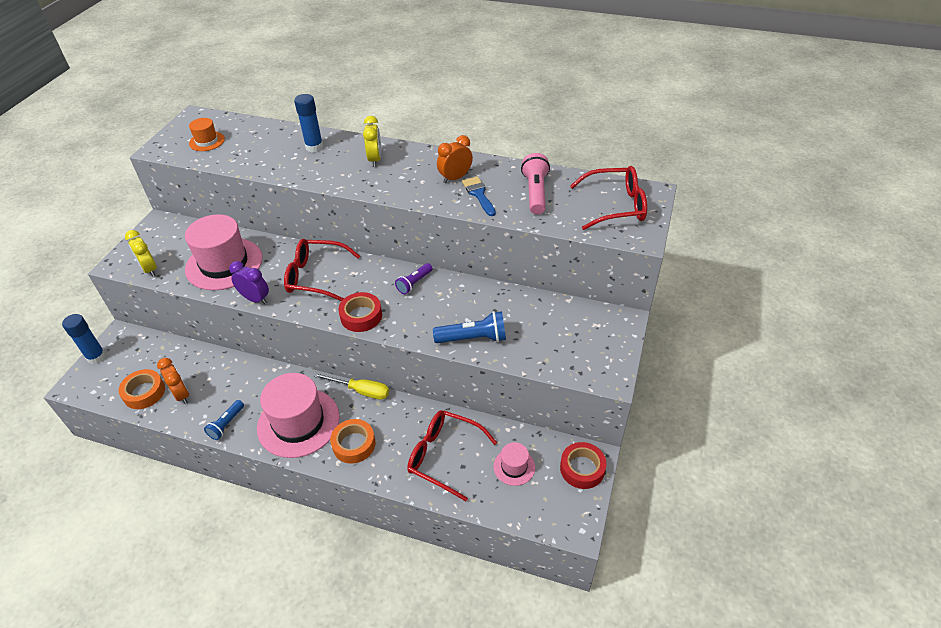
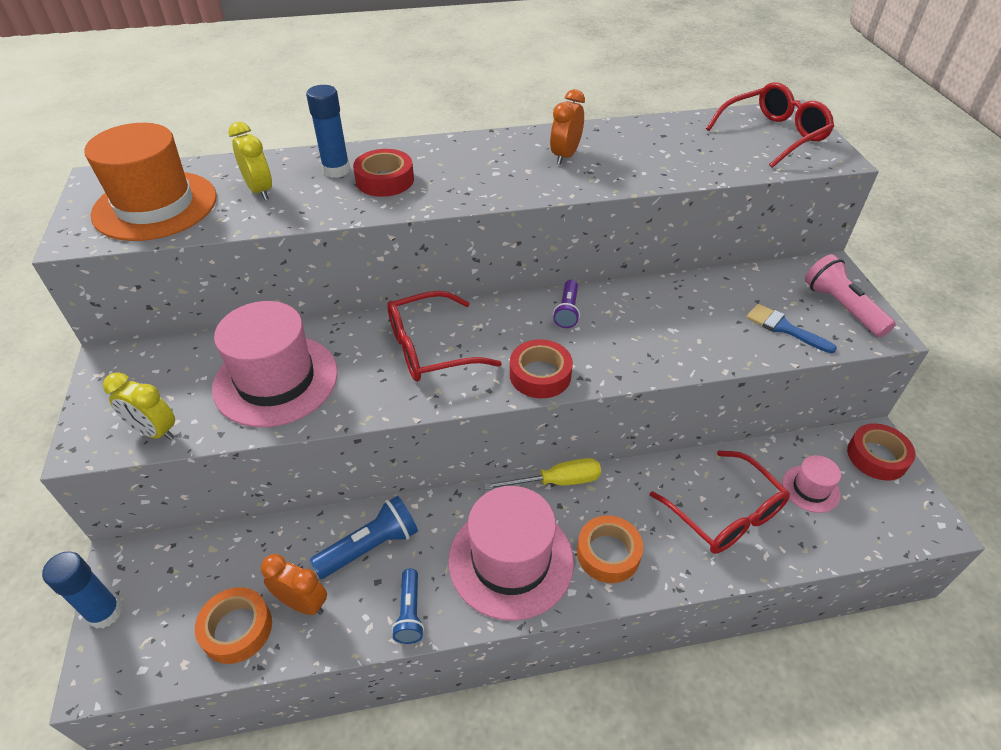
camera: 30 degrees left, 0 degrees up
orange hat [189,118,225,151] -> orange hat [84,123,217,241], size x2.07
purple clock [229,261,269,304] -> none
yellow clock [363,116,381,167] -> yellow clock moved to [228,122,272,200]
red glasses [407,410,497,501] -> red glasses turned 120 degrees counterclockwise [650,450,790,554]
blue flashlight [433,311,506,343] -> blue flashlight moved to [310,496,418,579]
blue brush [462,176,496,216] -> blue brush moved to [746,304,837,353]
pink flashlight [521,153,550,215] -> pink flashlight moved to [805,254,896,337]
none -> red tape [353,149,414,197]

